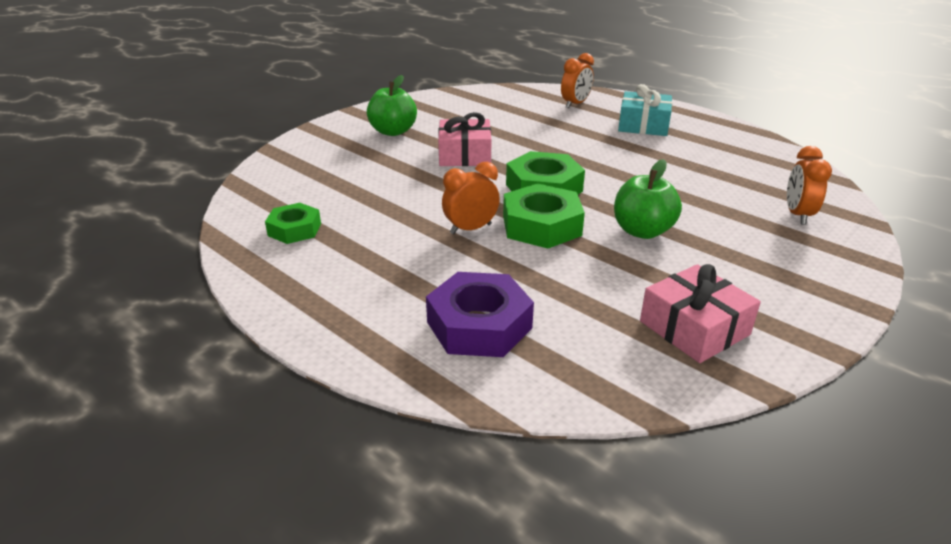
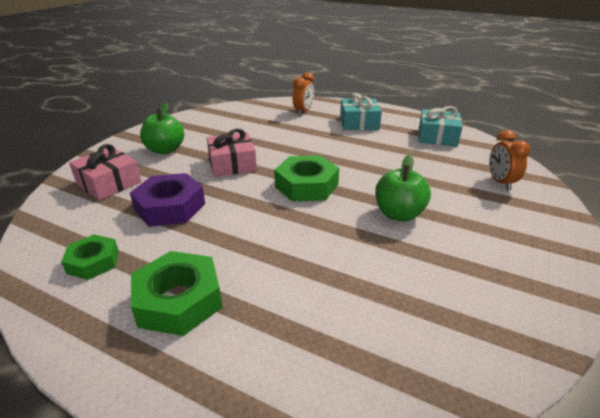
camera: 15 degrees left, 0 degrees up
purple nut [426,272,534,357] -> purple nut moved to [130,173,205,227]
orange clock [442,162,500,235] -> none
green nut [503,183,585,249] -> green nut moved to [131,251,222,336]
pink gift [640,264,761,363] -> pink gift moved to [69,144,141,200]
none -> turquoise gift [418,106,462,146]

